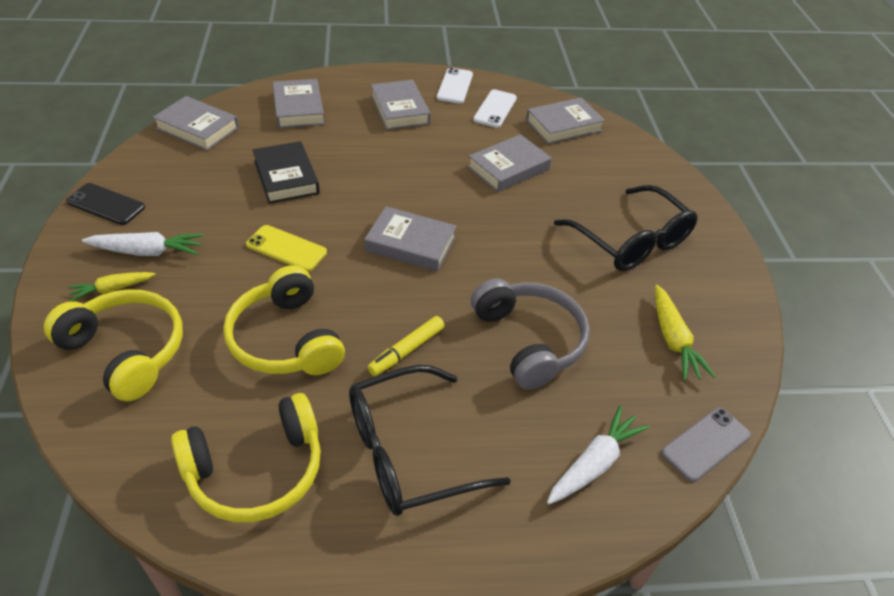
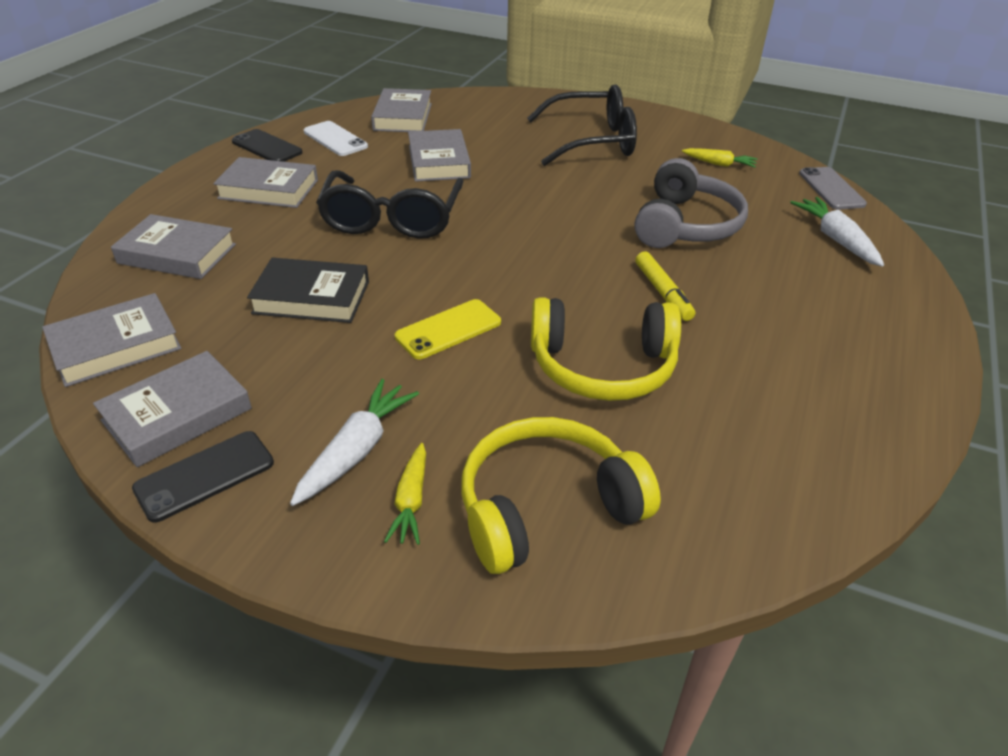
camera: 60 degrees left, 5 degrees down
yellow headphones [171,393,321,522] -> none
black glasses [349,365,511,516] -> black glasses moved to [316,170,463,239]
grey book [364,206,457,272] -> grey book moved to [93,351,252,467]
white phone [437,67,473,104] -> black phone [232,129,303,162]
grey headphones [471,279,590,390] -> grey headphones turned 105 degrees clockwise [635,158,748,248]
yellow carrot [655,285,716,381] -> yellow carrot [682,148,757,168], size x0.67

